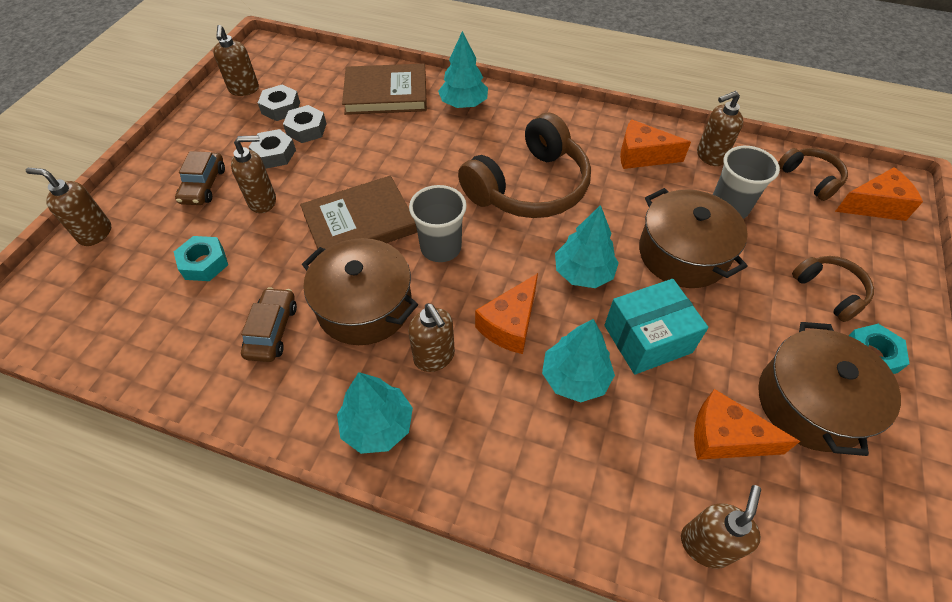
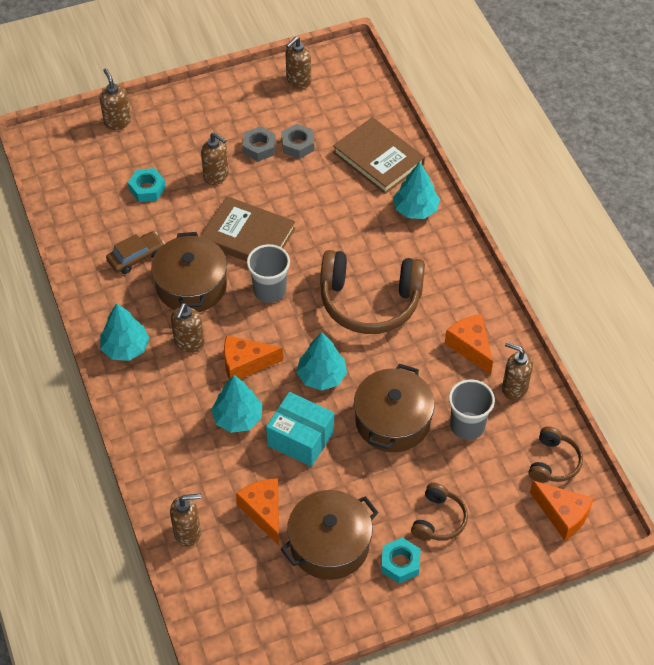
camera: 50 degrees right, 0 degrees up
brown car [175,151,225,205] -> none
grey nut [258,85,300,121] -> none

